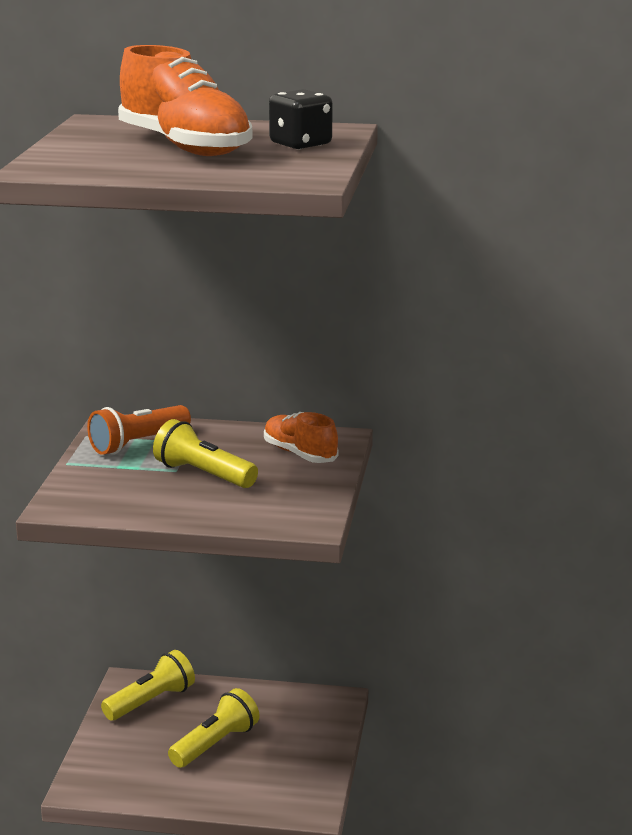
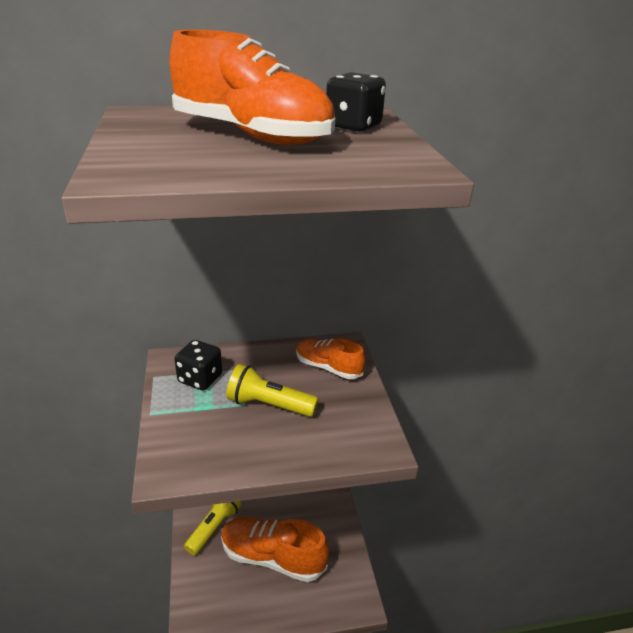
camera: 20 degrees left, 10 degrees up
orange flashlight [87,405,191,455] -> black dice [174,340,222,390]
yellow flashlight [168,688,259,768] -> orange shoe [221,517,329,582]

